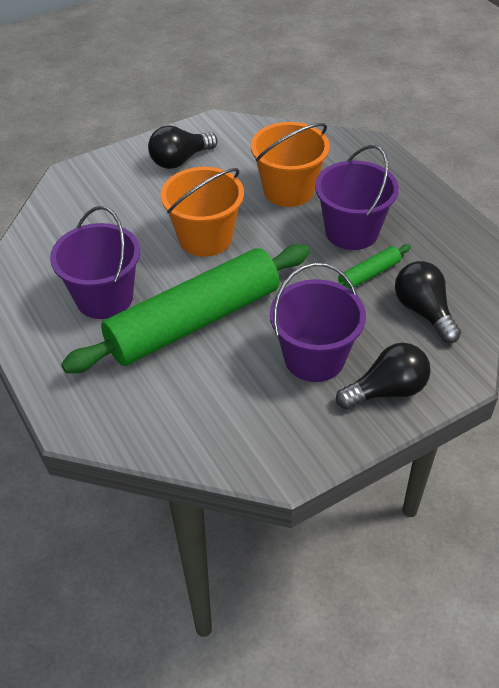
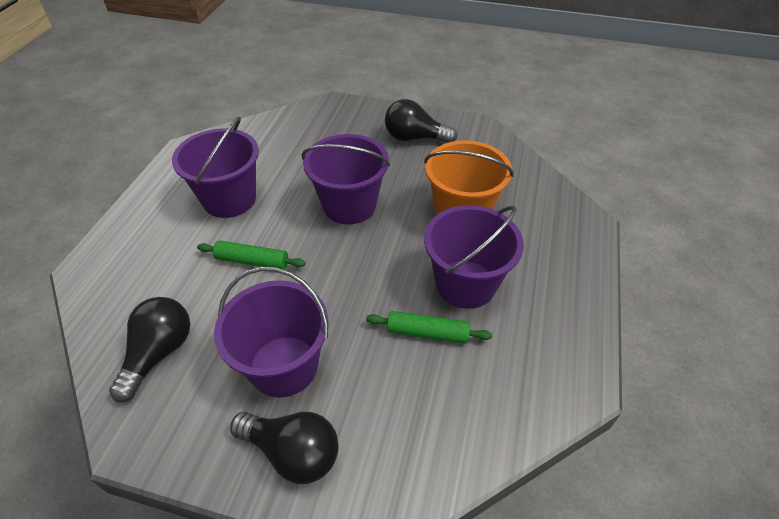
camera: 45 degrees right, 0 degrees up
green rolling pin [61,244,310,373] -> green rolling pin [197,240,305,269], size x0.40
orange bucket [160,167,244,257] -> purple bucket [301,134,390,224]
black light bulb [395,261,461,343] -> black light bulb moved to [109,297,190,402]

